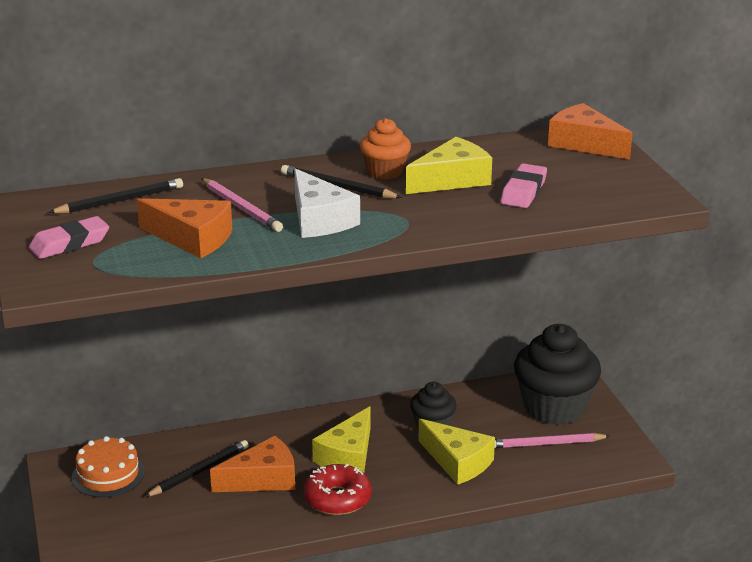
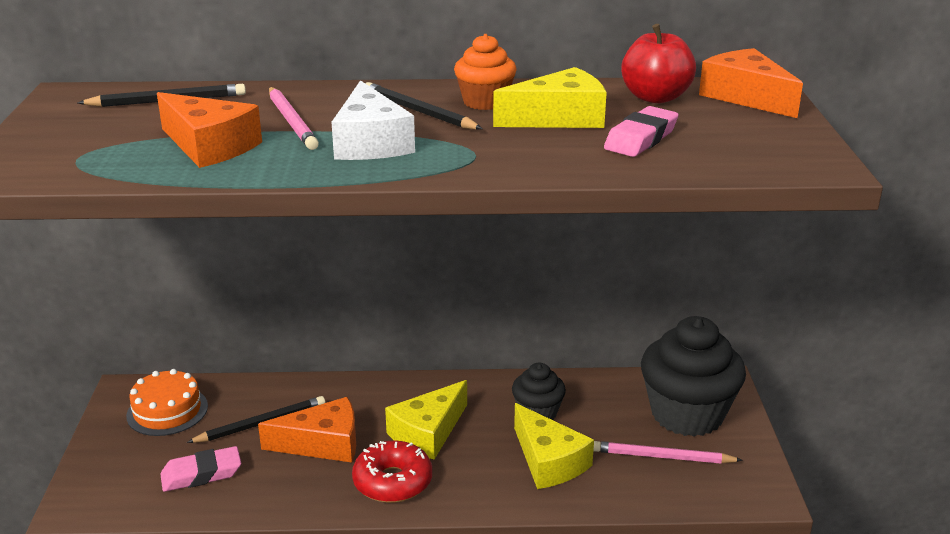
camera: 15 degrees right, 0 degrees up
pink eraser [29,216,109,259] -> pink eraser moved to [160,446,241,492]
none -> red apple [621,24,696,103]

